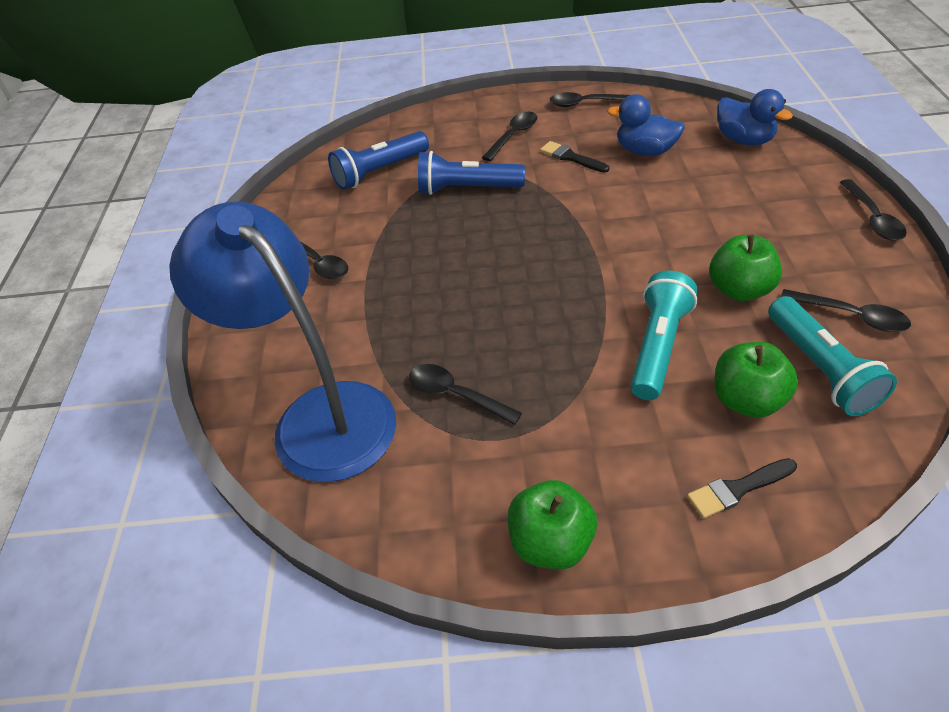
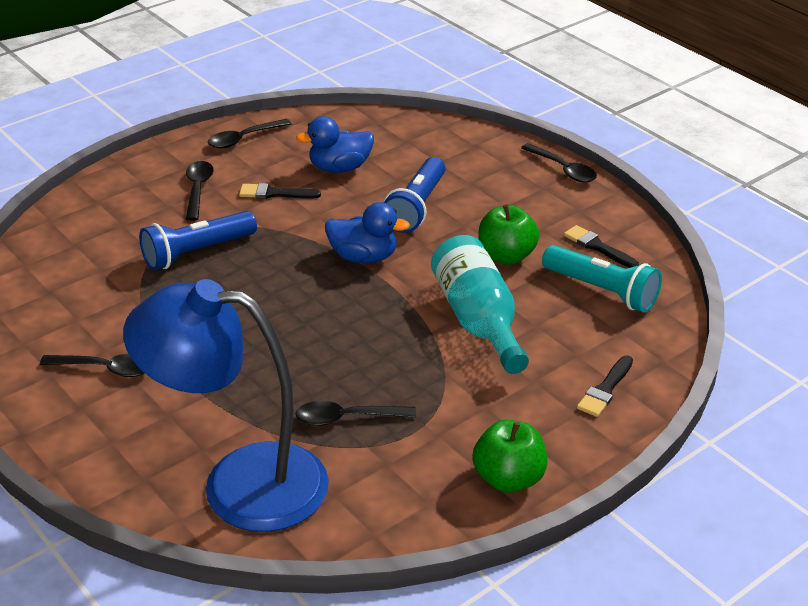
camera: 40 degrees left, 10 degrees down
blue flashlight [328,131,429,190] -> blue flashlight moved to [384,157,445,233]
turquoise flashlight [631,270,698,400] -> turquoise bottle [431,235,529,374]
green apple [714,342,798,418] -> none
blue duck [717,89,793,145] -> blue duck moved to [325,202,410,263]
black spoon [781,289,911,332] -> black brush [564,225,639,268]

